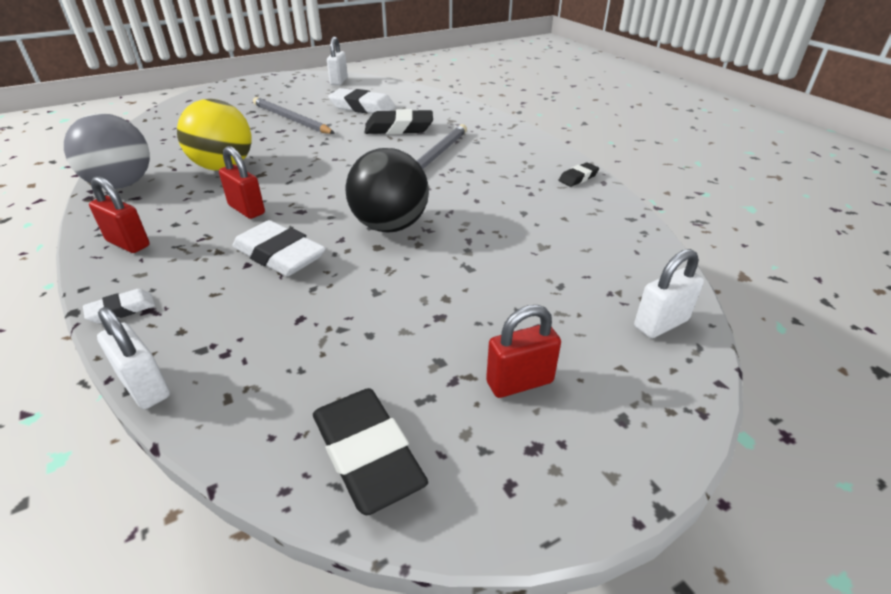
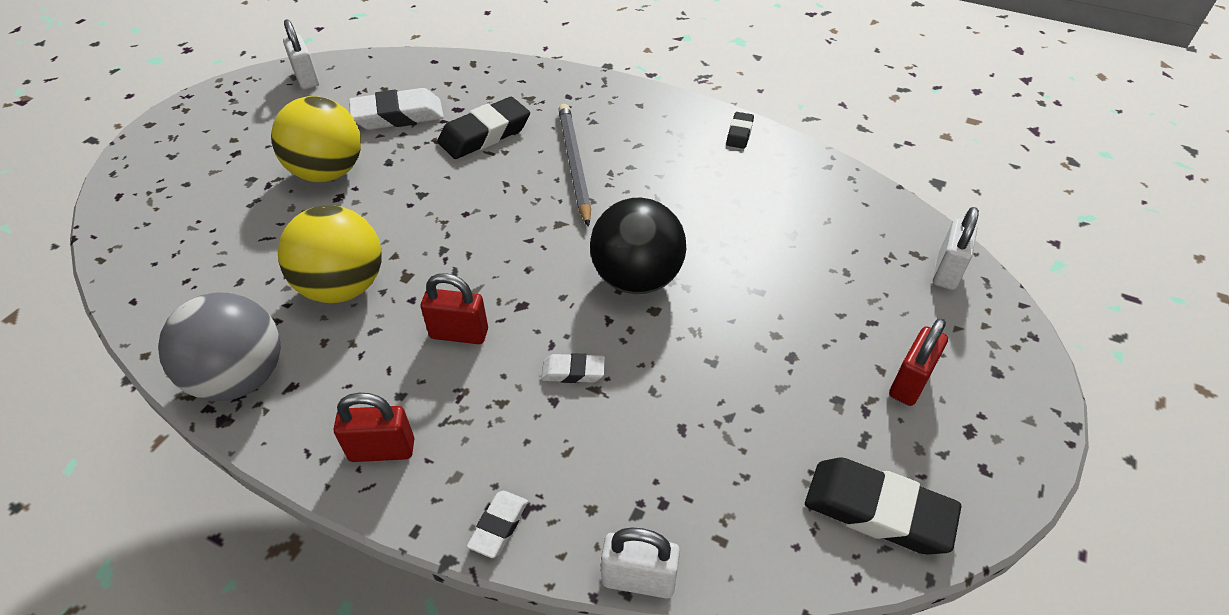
camera: 35 degrees left, 10 degrees up
white eraser [233,220,326,276] -> white eraser [541,353,605,383], size x0.52
grey pencil [253,97,335,134] -> yellow ball [271,96,361,182]

